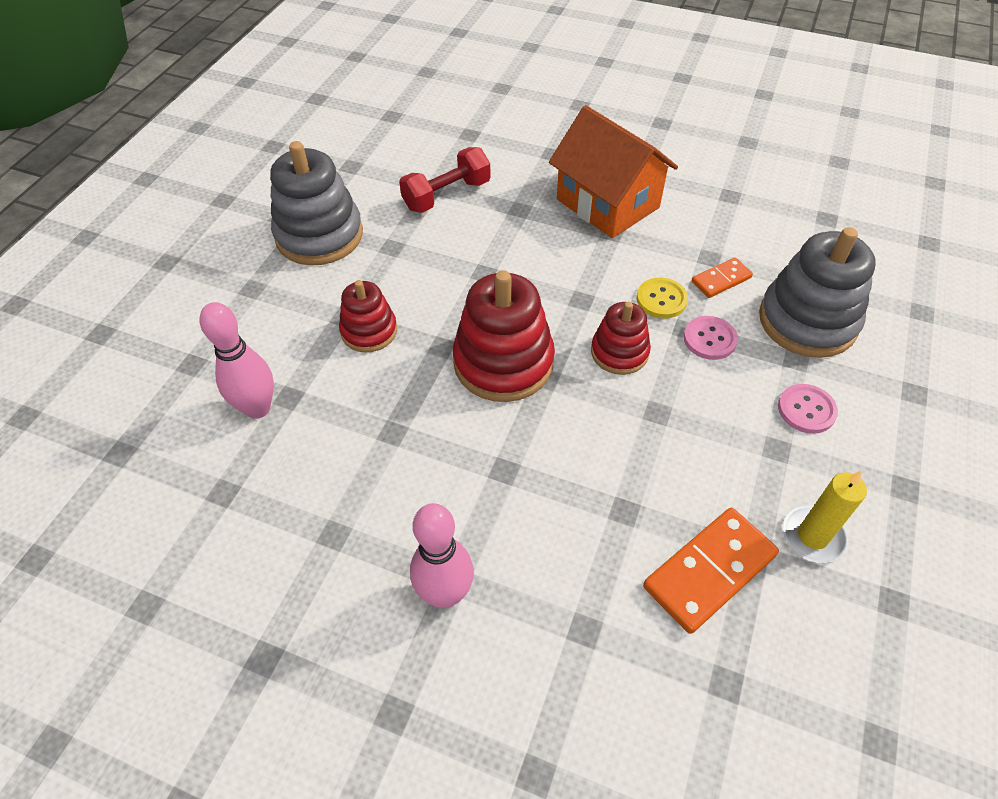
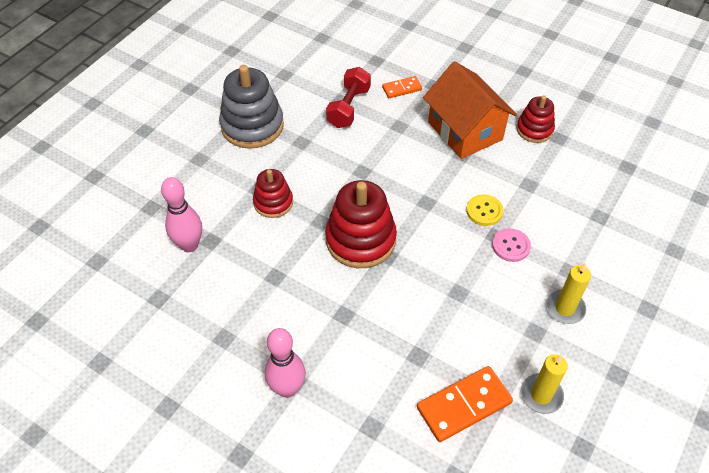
camera: 10 degrees right, 0 degrees up
red dumbbell [399,147,491,213] -> red dumbbell turned 45 degrees counterclockwise [326,67,371,128]
red stacking toy [591,301,651,375] -> red stacking toy moved to [517,95,555,143]
orange domino [692,258,753,298] -> orange domino moved to [382,76,422,98]
grey stacking toy [759,227,876,358] -> none
pink button [778,384,838,434] -> yellow candle [546,263,591,324]

